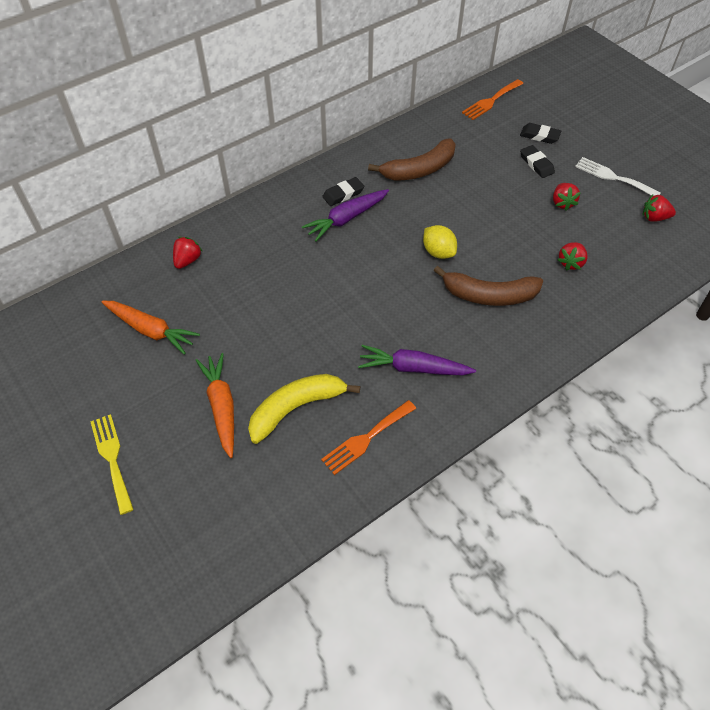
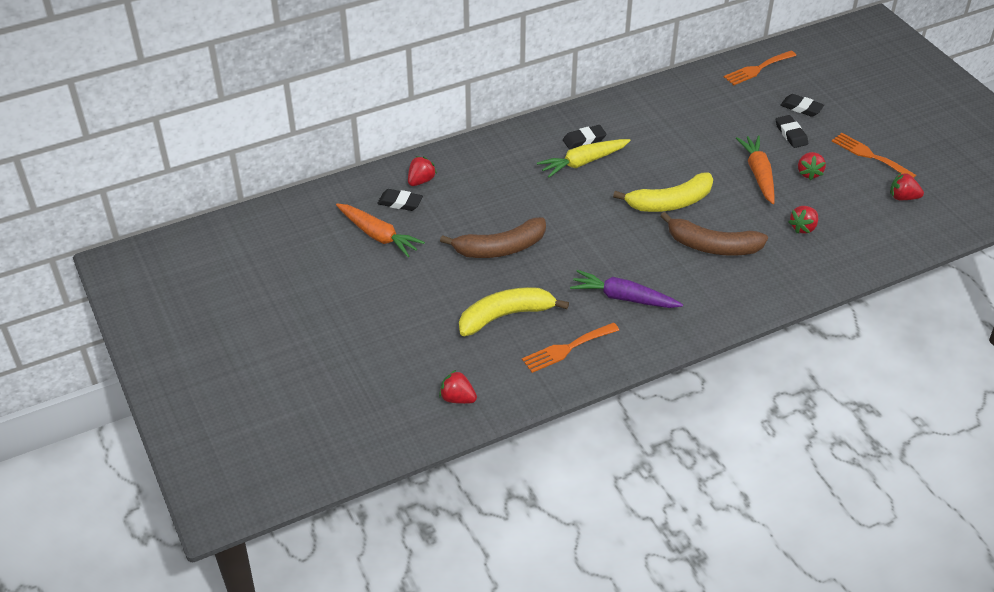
camera: 10 degrees right, 10 degrees down
yellow fork [90,414,134,515] -> none
orange carrot [195,353,234,458] -> orange carrot moved to [736,135,775,204]
purple carrot [302,189,389,242] -> yellow carrot [537,139,631,178]
brown banana [368,138,456,181] -> brown banana moved to [440,217,546,258]
yellow lemon [423,225,457,259] -> yellow banana [613,172,713,212]
white fork [575,157,661,196] -> orange fork [832,133,916,178]
none -> black eraser [377,189,423,211]
none -> red strawberry [439,370,477,404]

